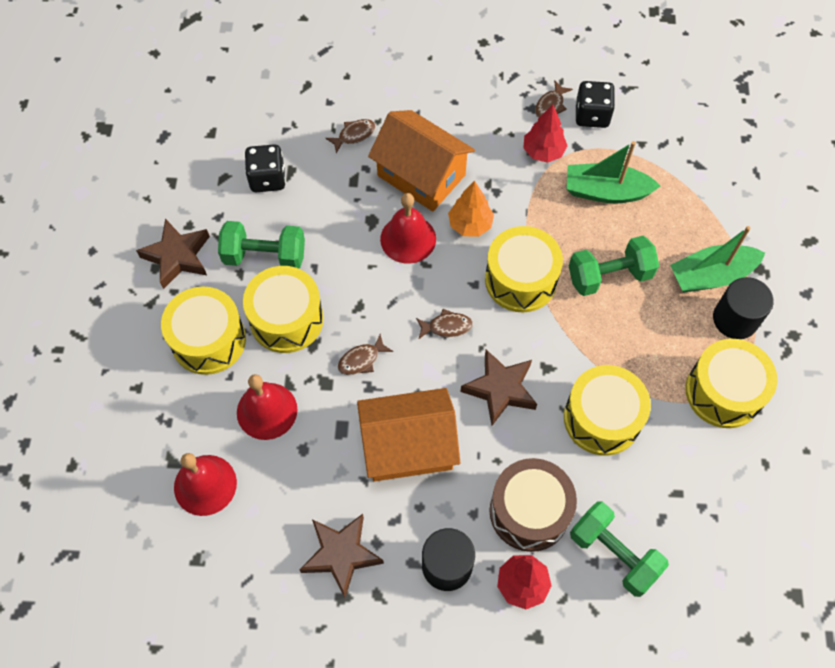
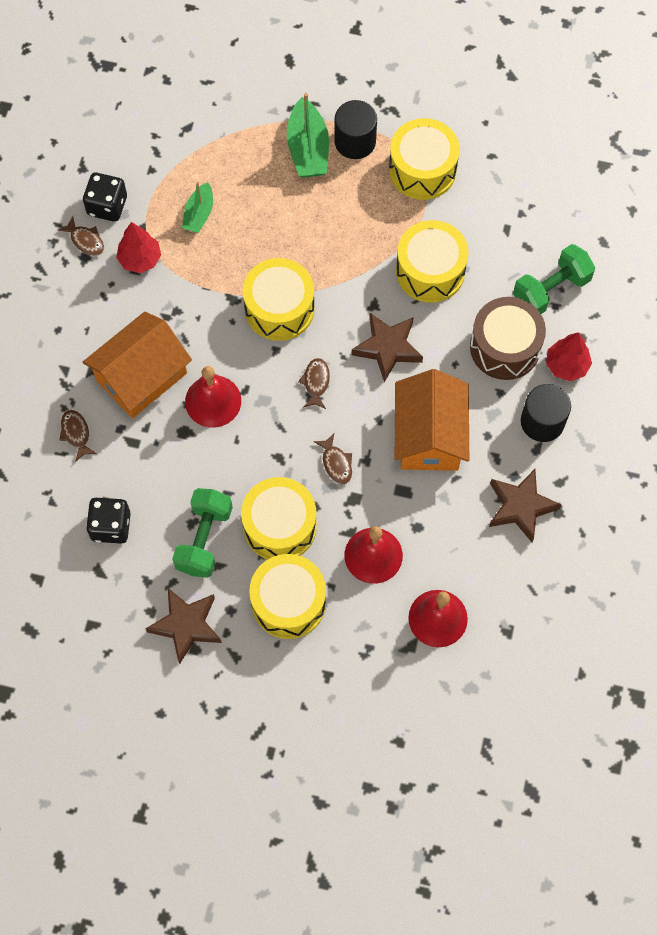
camera: 80 degrees left, 5 degrees up
orange tree [448,181,494,237] -> none
green boat [566,141,660,203] -> green boat [182,181,213,233], size x0.62
green dumbbell [569,236,659,296] -> none

